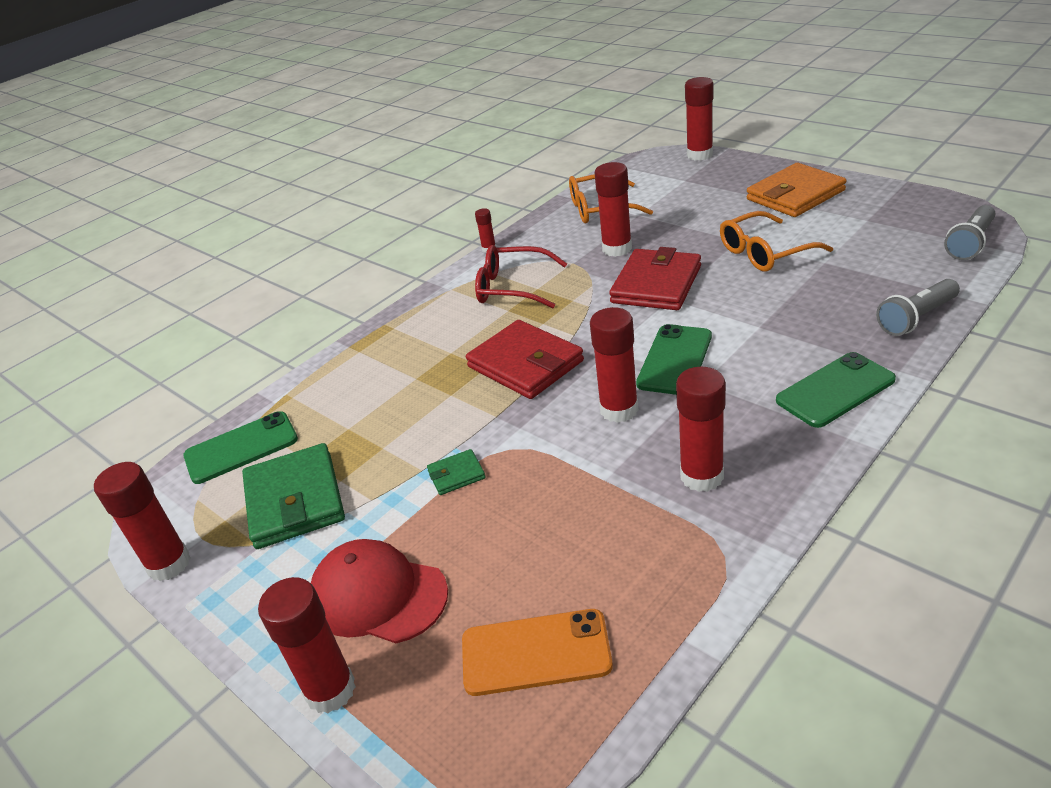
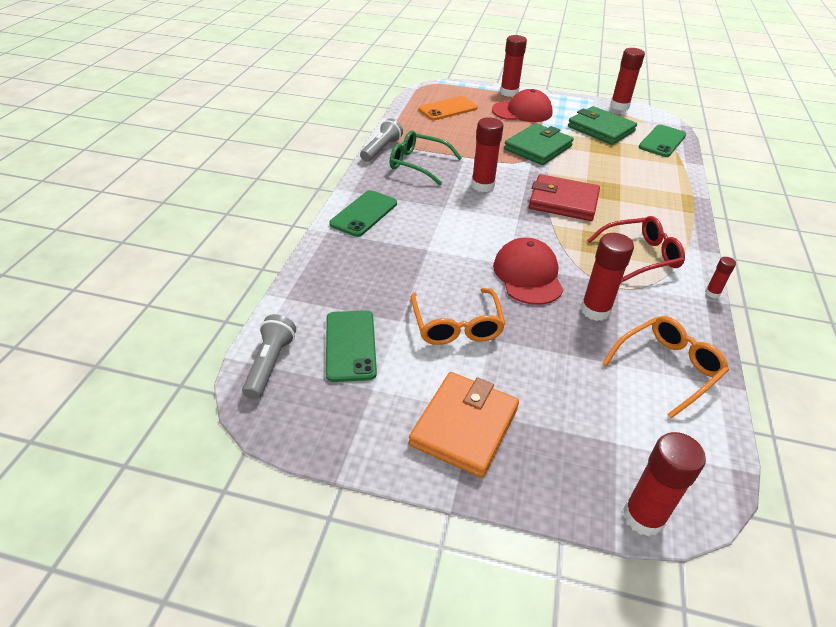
camera: 145 degrees right, 5 degrees up
green wallet [427,449,485,495] -> green wallet [504,123,574,165], size x2.17
red wallet [609,247,701,310] -> red cap [493,238,563,305]
green phone [636,324,712,395] -> green phone moved to [326,310,377,382]
red glue stick [676,367,726,492] -> green glasses [390,130,462,185]
orange glasses [720,211,833,272] -> orange glasses turned 135 degrees clockwise [411,288,505,345]
grey flashlight [876,279,960,336] -> grey flashlight moved to [360,118,403,162]

